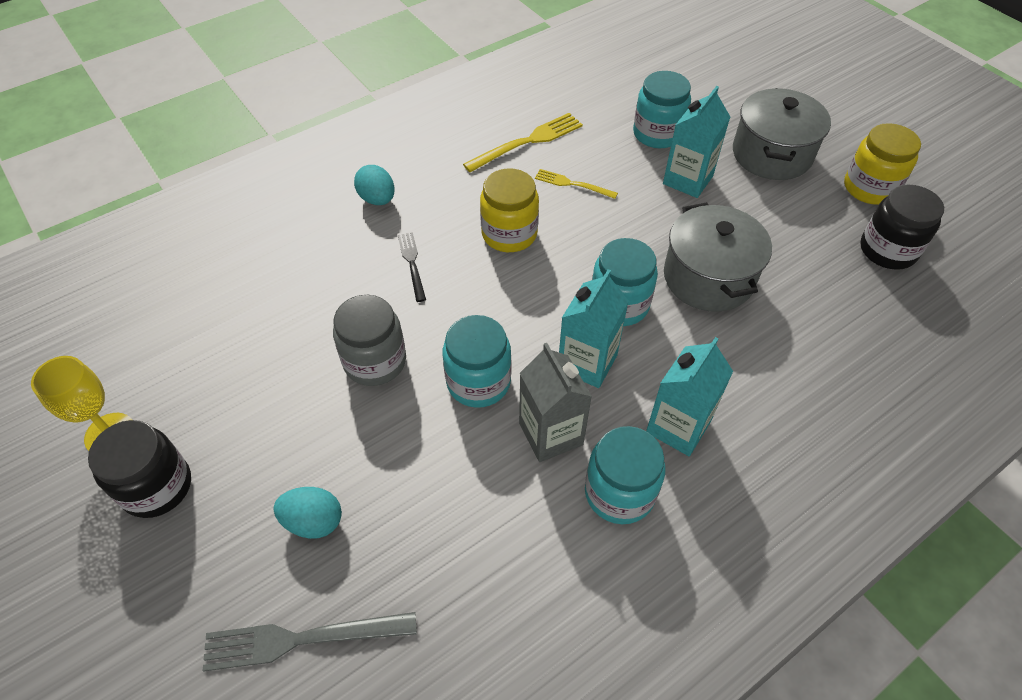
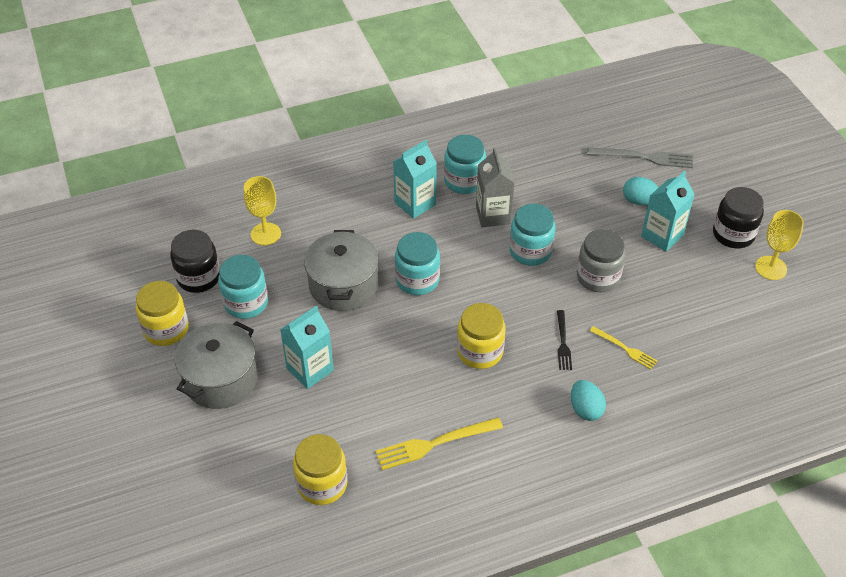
camera: 165 degrees left, 5 degrees down
yellow fork [535,169,618,199] -> yellow fork moved to [590,326,657,369]
turquoise carton [559,269,629,388] -> turquoise carton moved to [641,171,695,252]
turquoise jar [633,71,691,148] -> turquoise jar moved to [218,255,268,319]
none -> yellow goblet [244,176,281,246]
none -> yellow jar [293,434,348,505]

